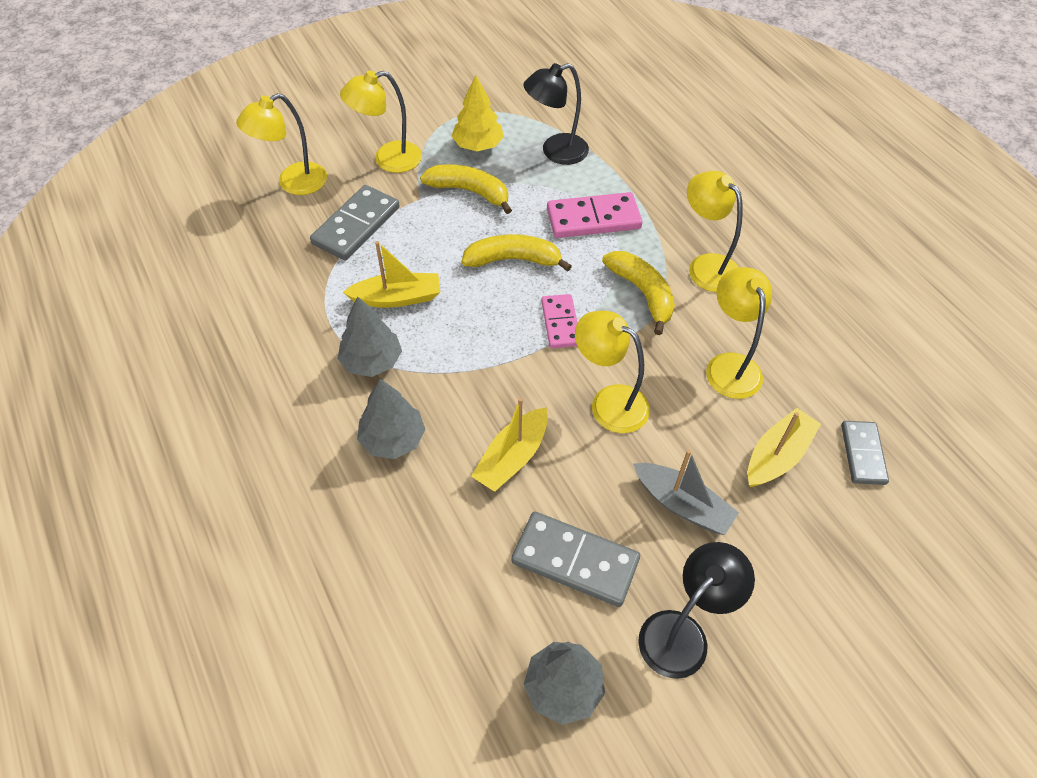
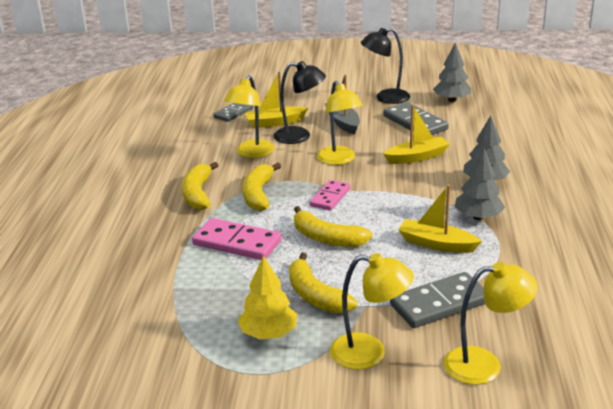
camera: 145 degrees left, 25 degrees down
black lamp [523,63,589,165] -> black lamp moved to [274,61,326,144]
yellow lamp [687,171,743,292] -> yellow banana [182,162,219,210]

